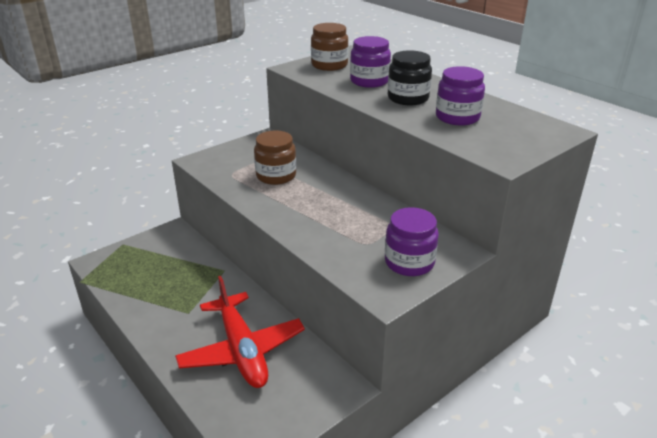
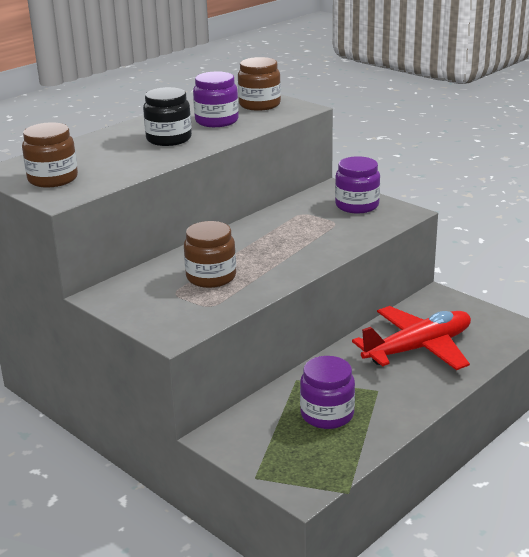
camera: 95 degrees left, 5 degrees down
purple jar [350,36,391,88] -> purple jar moved to [300,356,355,429]
none -> brown jar [238,57,281,111]

